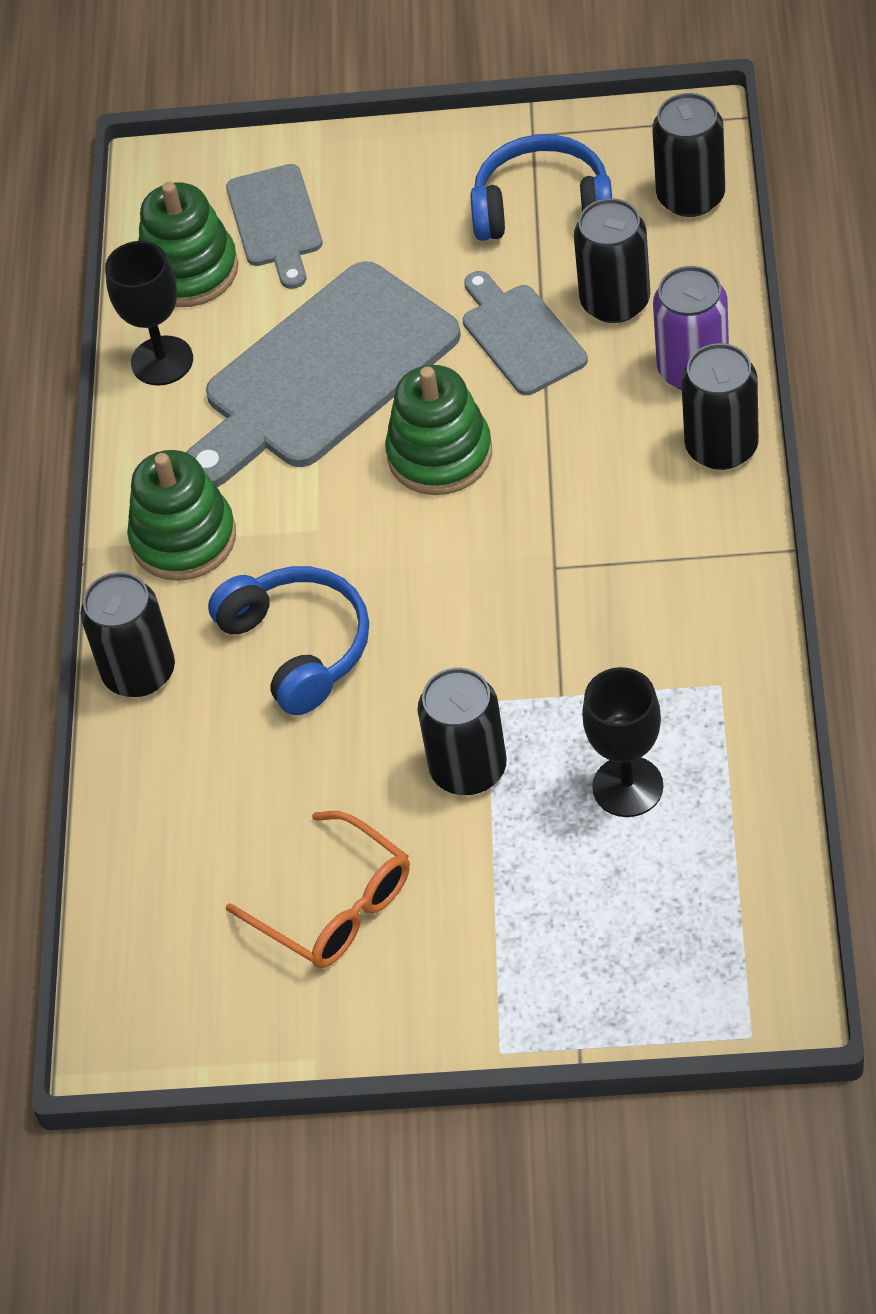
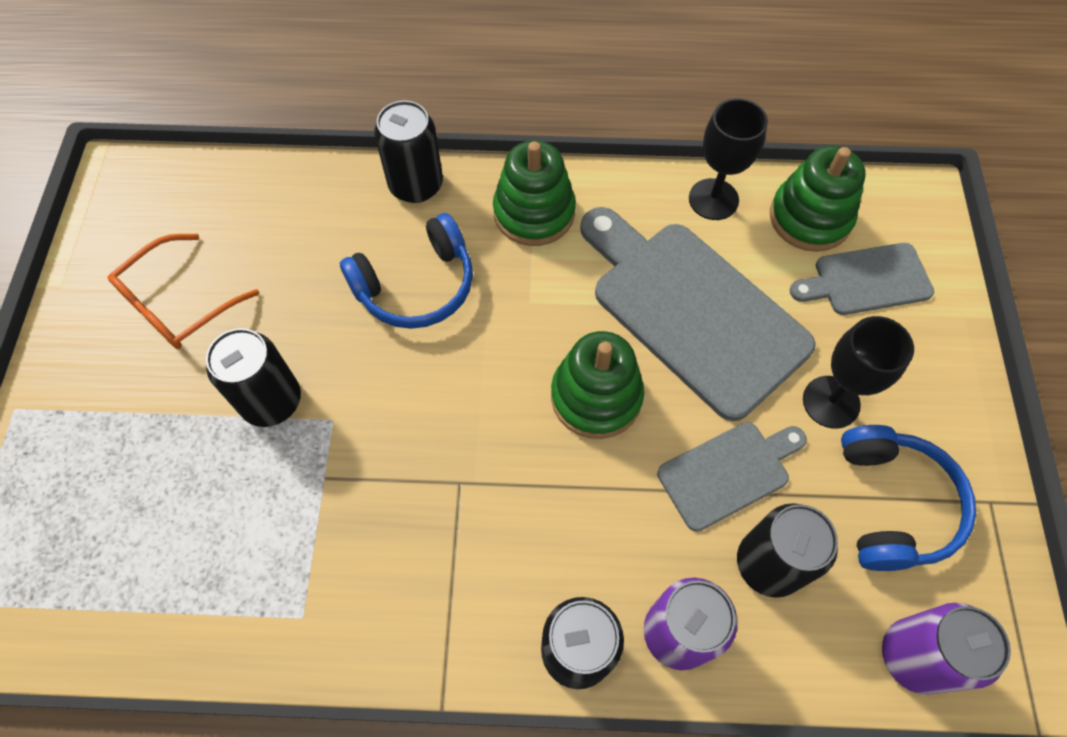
camera: 85 degrees right, 10 degrees up
black goblet [582,667,663,817] -> black goblet moved to [803,316,914,429]
black can [652,93,725,217] -> purple can [882,603,1011,695]

